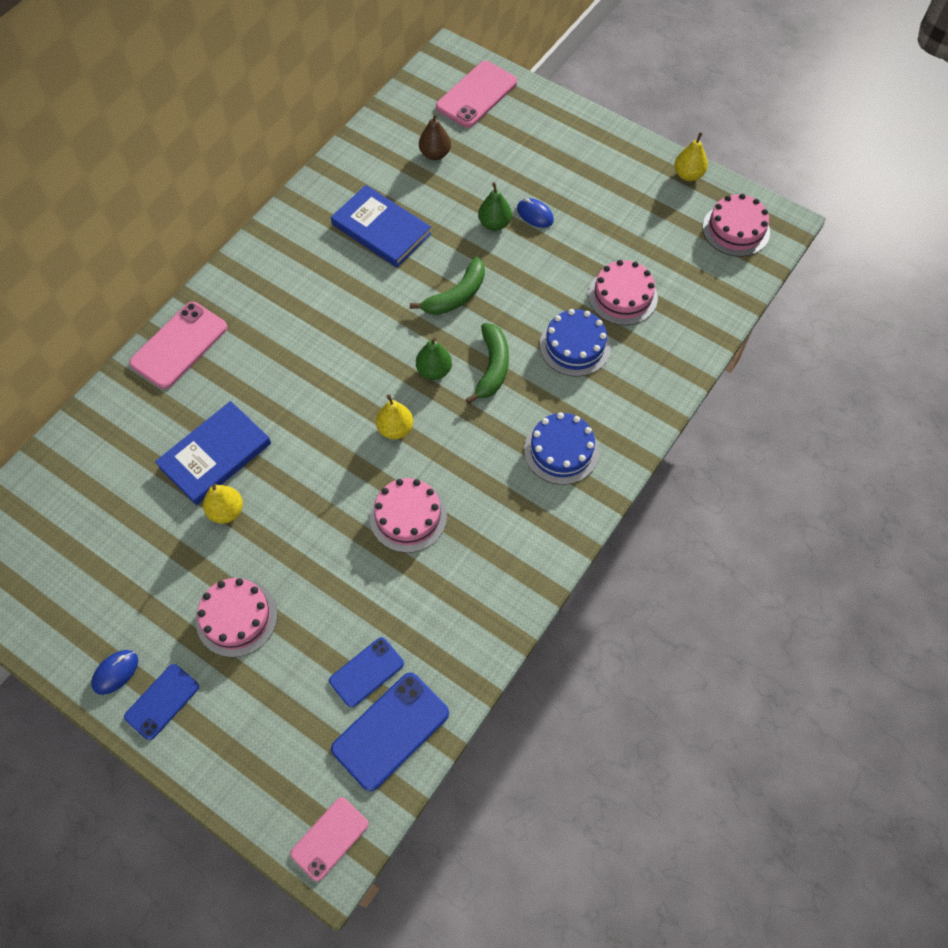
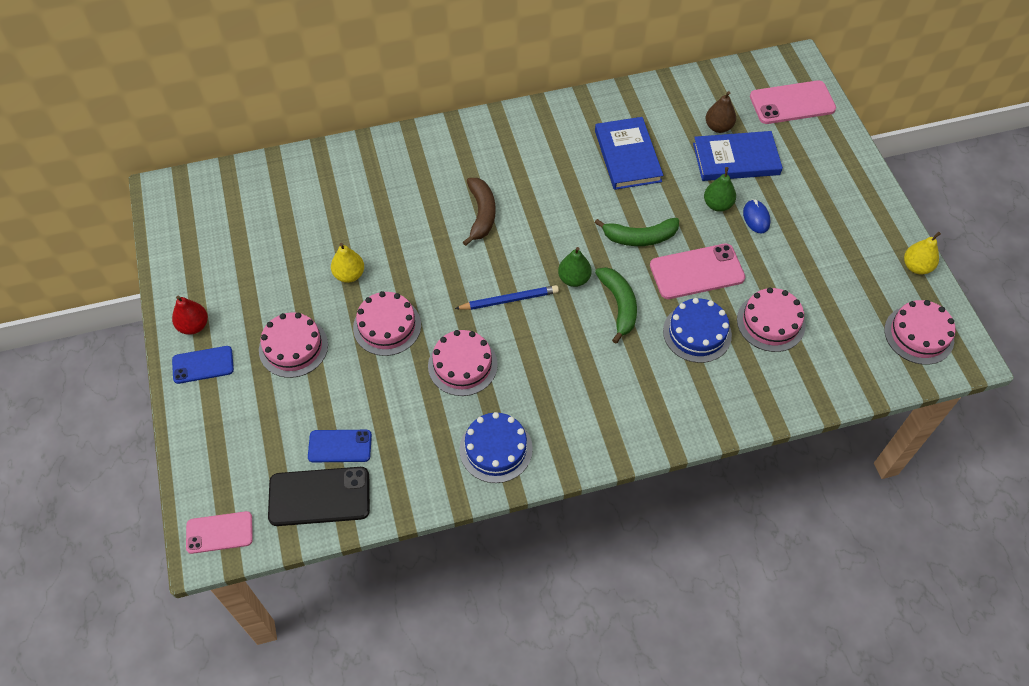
camera: 40 degrees right, 5 degrees down
blue mouse [91,650,138,695] -> red pear [172,295,208,335]
pink phone [129,302,227,389] -> pink phone moved to [650,244,745,299]
blue book [155,401,271,505] -> blue book moved to [693,131,783,181]
blue phone [331,673,449,791] -> black phone [268,467,370,526]
yellow pear [376,395,413,439] -> blue pencil [455,285,559,310]
green banana [465,323,509,404] -> green banana turned 60 degrees counterclockwise [595,267,637,343]
blue cake [524,412,599,485] -> blue cake moved to [460,412,533,483]
none -> pink cake [353,291,421,356]
none -> brown banana [463,178,495,246]

